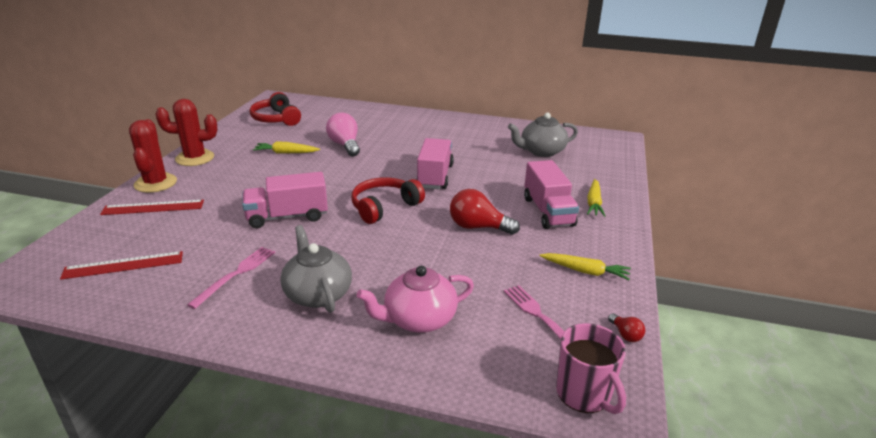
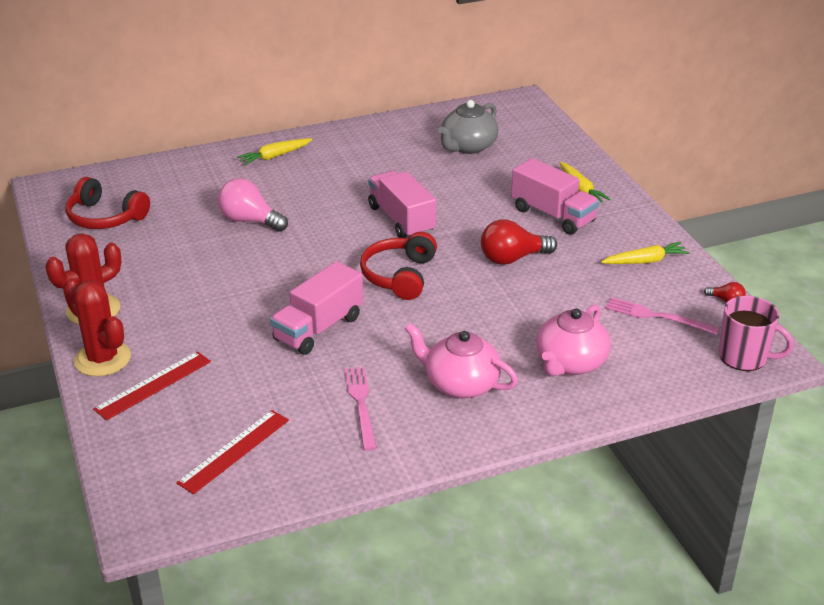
camera: 35 degrees left, 5 degrees up
yellow carrot [253,141,320,154] -> yellow carrot moved to [237,138,312,165]
grey teapot [280,225,352,313] -> pink teapot [404,323,518,398]

